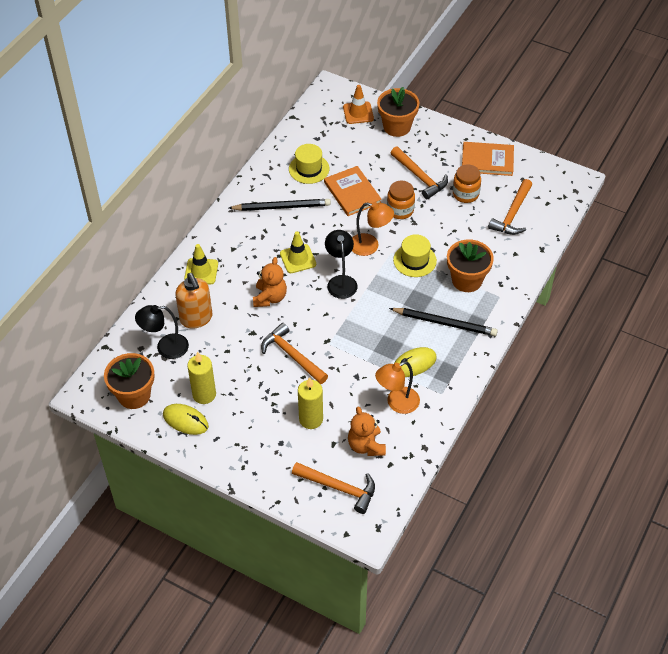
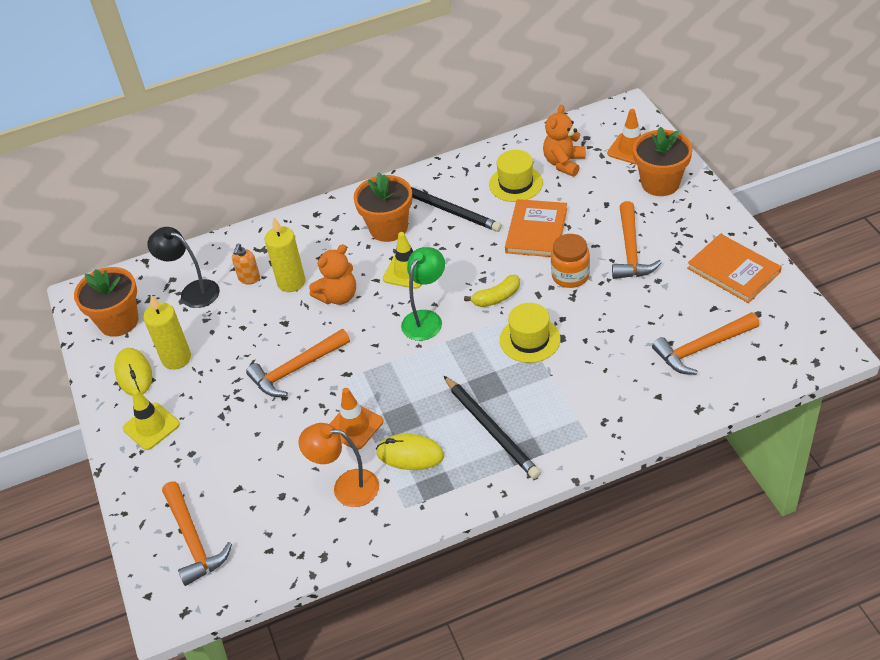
camera: 45 degrees right, 5 degrees down
orange soap dispenser [175,273,212,329] -> orange soap dispenser [232,244,260,284], size x0.54
yellow traffic cone [184,244,218,284] -> yellow traffic cone moved to [123,389,180,450]
orange hammer [261,323,328,384] -> orange hammer turned 120 degrees counterclockwise [246,329,350,397]
yellow candle [298,377,323,429] -> yellow candle moved to [265,218,305,292]
black lamp [325,230,358,299] -> green lamp [401,247,445,341]
orange teddy bear [348,406,386,456] -> orange teddy bear moved to [543,105,586,177]
orange lamp [352,202,394,256] -> yellow banana [464,275,520,307]
orange flower pot [447,239,494,292] -> orange flower pot moved to [354,172,412,242]
orange jar [453,164,481,203] -> none
none -> orange traffic cone [330,388,383,450]

